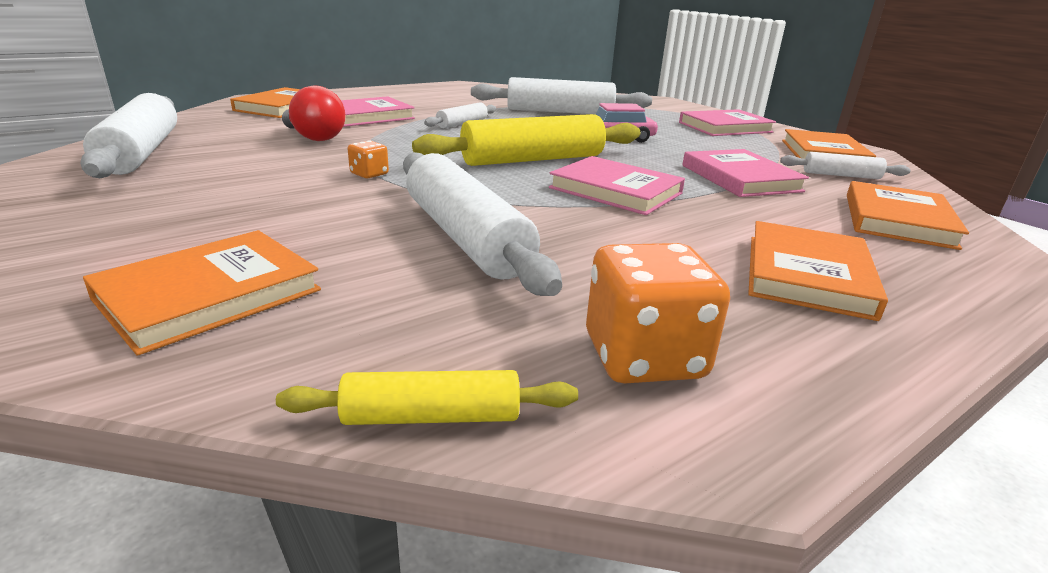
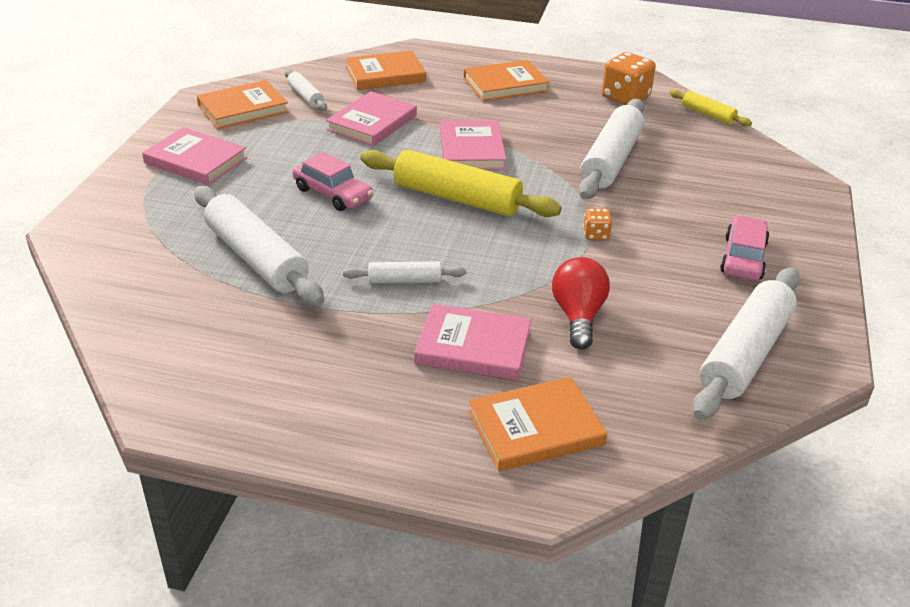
camera: 130 degrees left, 10 degrees up
orange book [83,230,321,356] -> none
none -> pink car [720,216,770,280]

